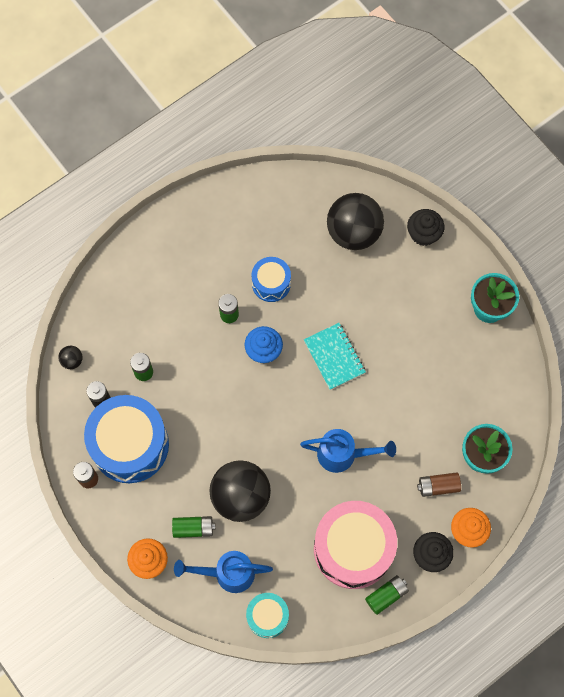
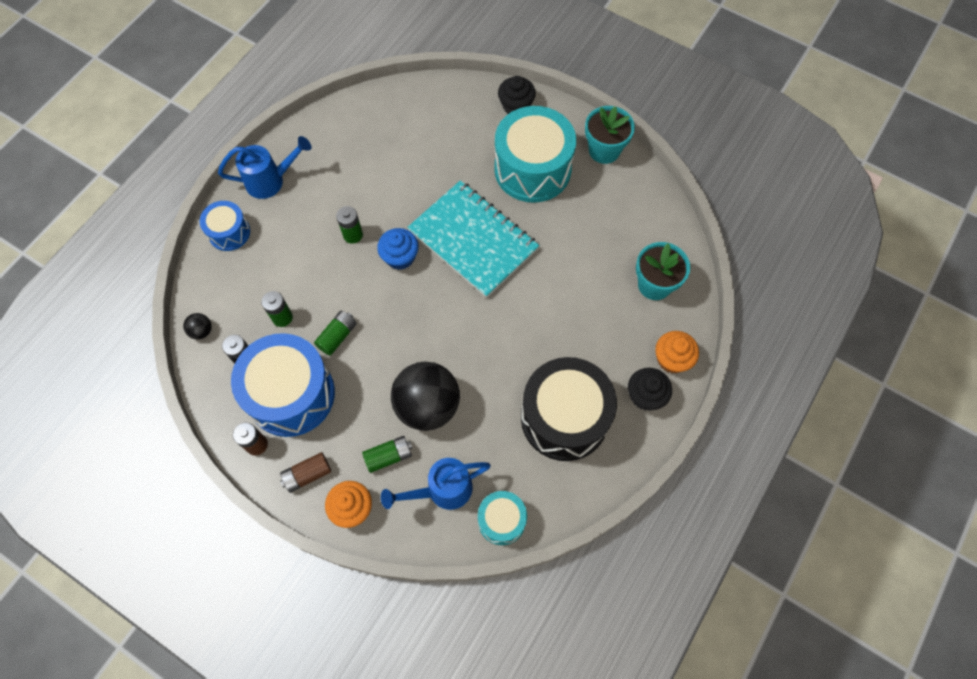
camera: 20 degrees left, 5 degrees down
blue drum [251,257,291,302] -> blue drum moved to [200,201,250,251]
blue watering can [300,429,396,473] -> blue watering can moved to [218,136,312,199]
turquoise notebook [304,323,366,390] -> turquoise notebook [407,180,540,298], size x1.79
pink drum [314,501,397,589] -> black drum [521,357,617,461]
black ball [327,193,384,250] -> none
green battery [365,575,409,615] -> green battery moved to [314,311,357,356]
brown battery [417,472,461,497] -> brown battery moved to [280,452,331,493]
none -> turquoise drum [494,106,576,203]

